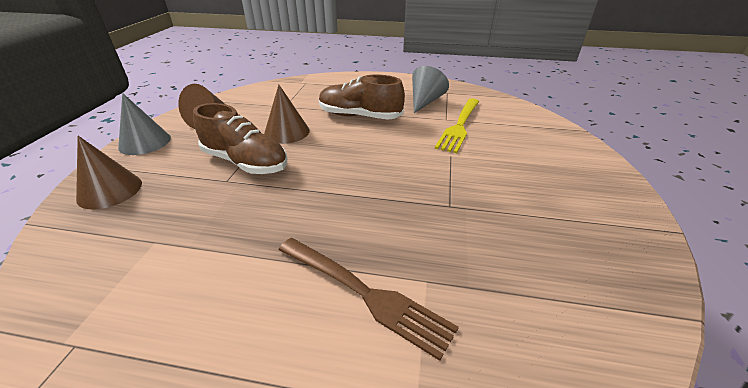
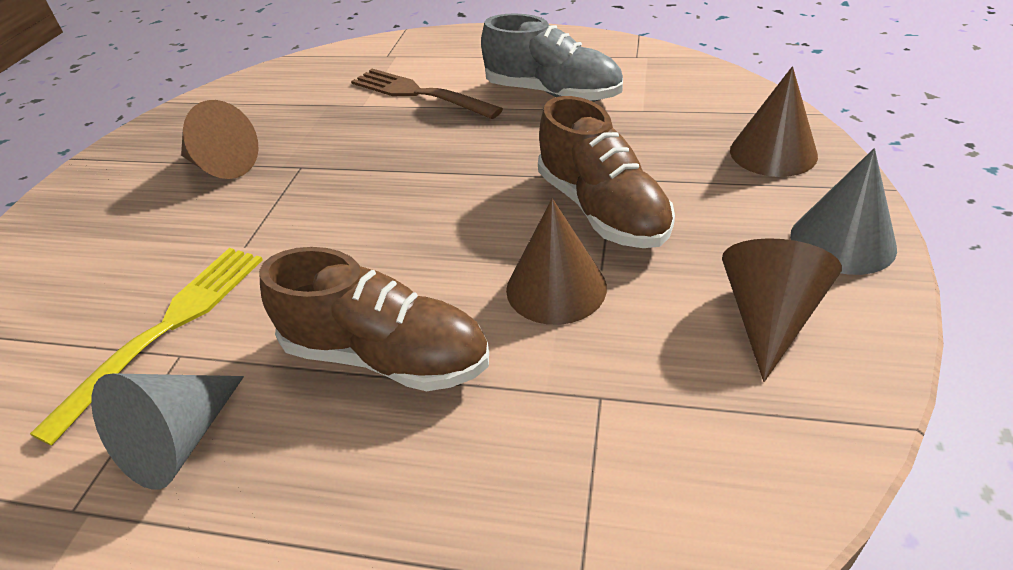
camera: 175 degrees left, 5 degrees up
brown shoe [193,103,287,174] -> brown shoe turned 150 degrees counterclockwise [538,96,675,248]
none -> brown cone [181,100,258,179]
none -> grey shoe [481,14,623,102]

